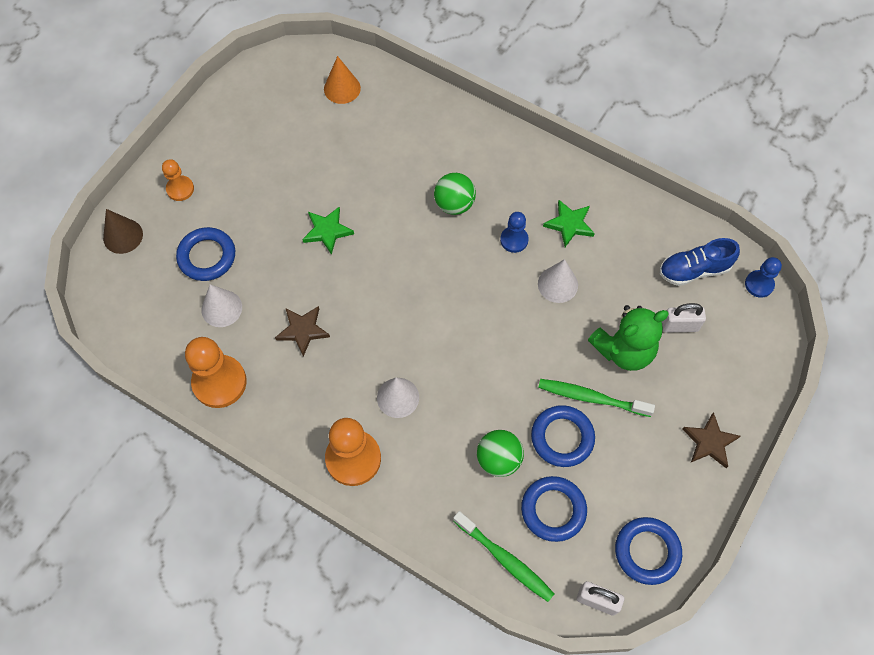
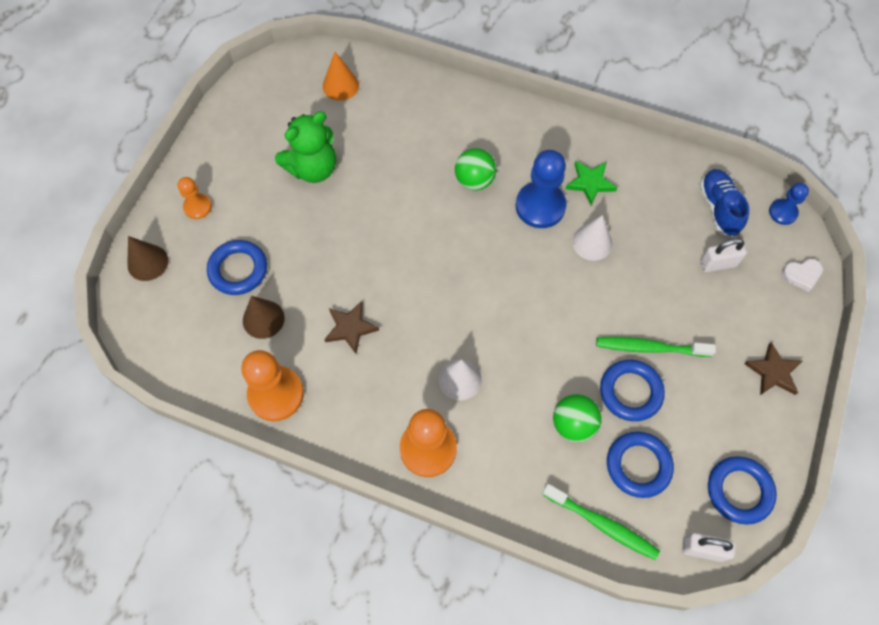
camera: 10 degrees left, 0 degrees up
white cone [202,284,242,327] -> brown cone [243,296,285,339]
green star [302,207,354,255] -> none
blue pawn [500,212,529,253] -> blue pawn [516,150,567,228], size x1.80
green teddy bear [588,305,669,371] -> green teddy bear moved to [275,111,336,183]
blue shoe [659,238,740,286] -> blue shoe turned 105 degrees clockwise [700,169,749,237]
none -> white heart [782,259,823,292]

